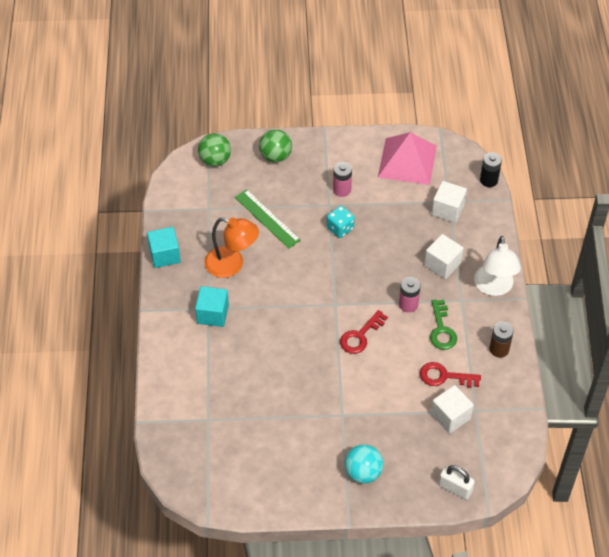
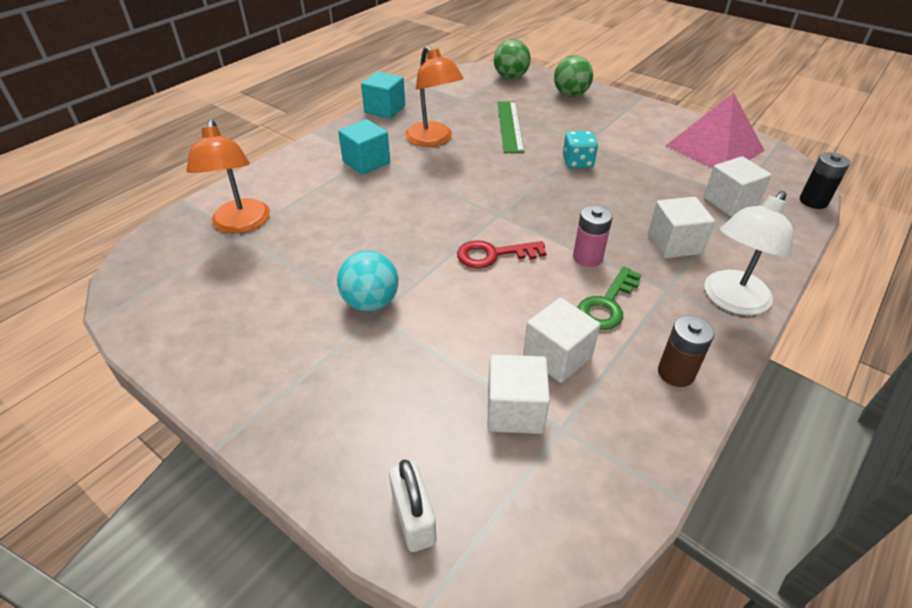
camera: 40 degrees right, 10 degrees down
pink battery [333,162,352,197] -> none
turquoise ball [345,444,383,483] -> turquoise ball moved to [337,251,398,311]
red key [420,362,481,388] -> white cube [523,298,600,383]
none -> orange lamp [186,119,270,234]

